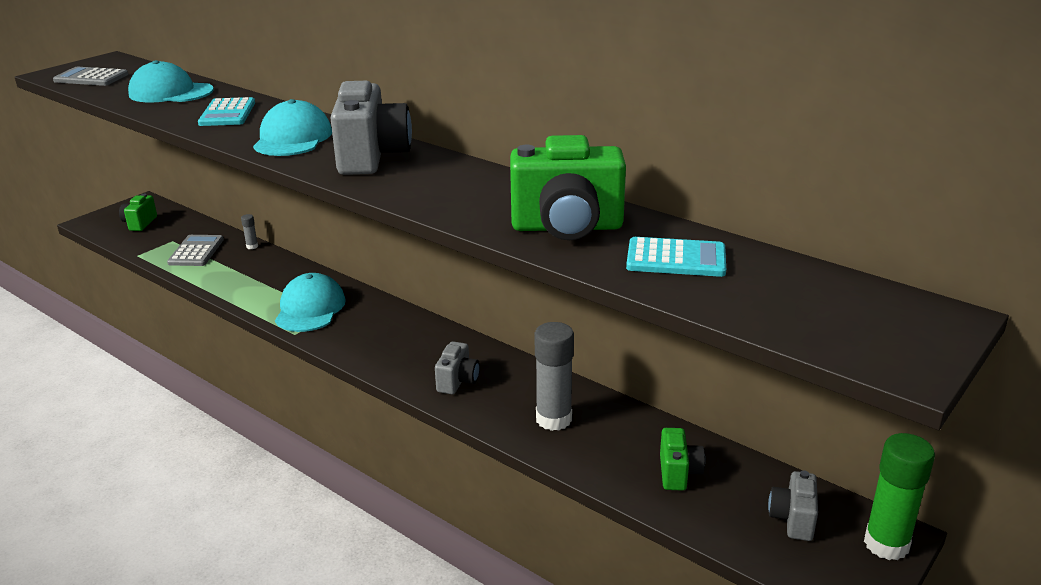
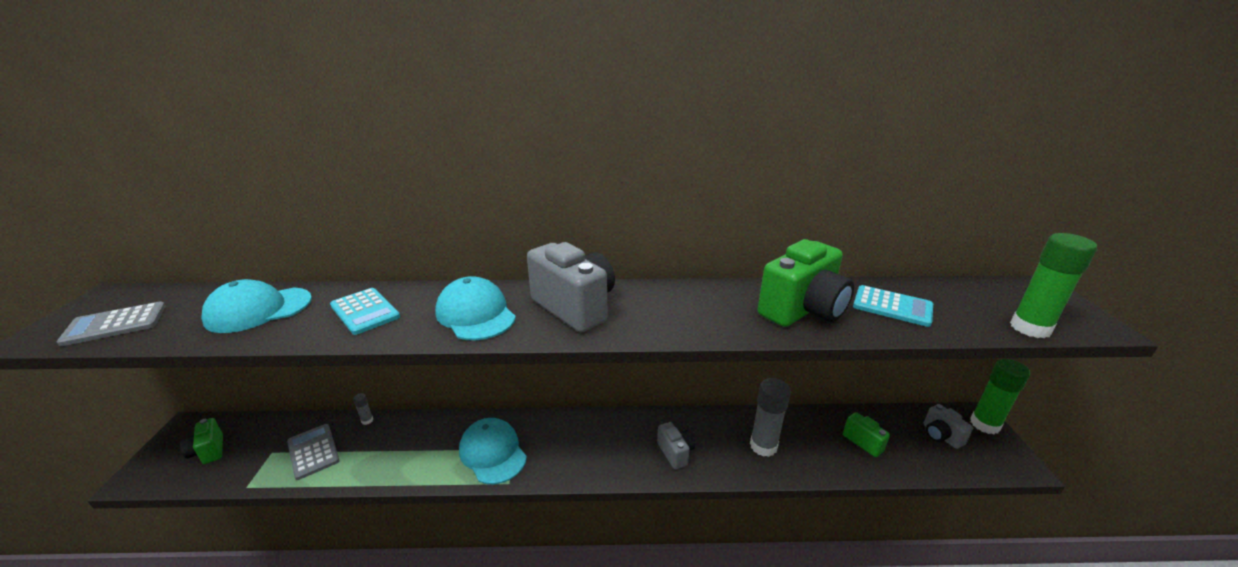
camera: 40 degrees left, 0 degrees up
turquoise calculator [626,237,726,277] -> turquoise calculator turned 60 degrees clockwise [853,285,933,327]
none -> green glue stick [1010,233,1097,338]

